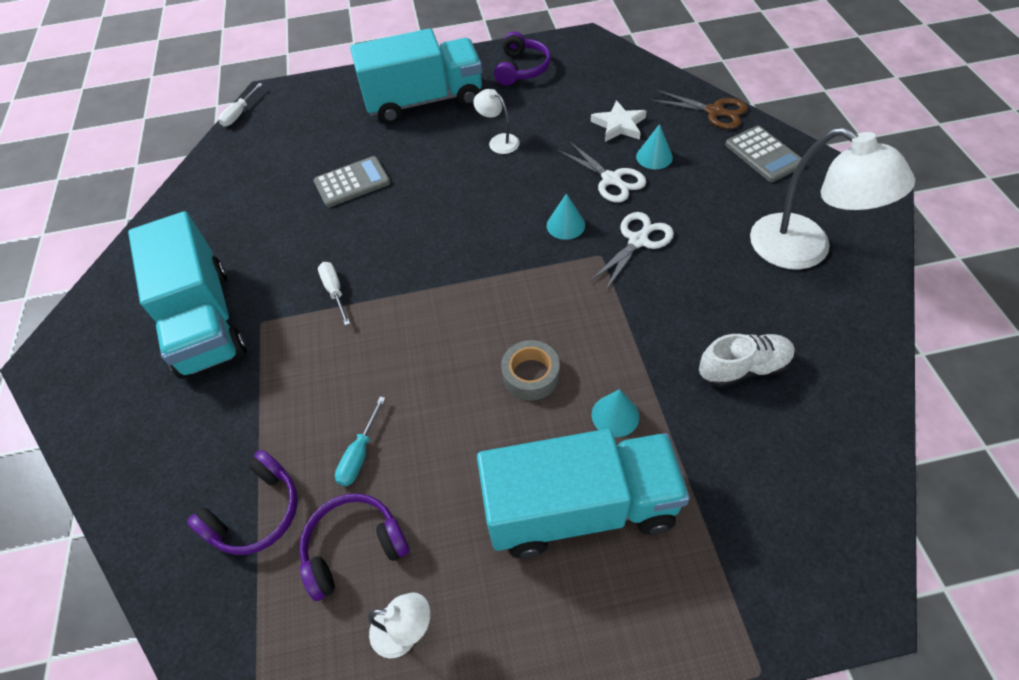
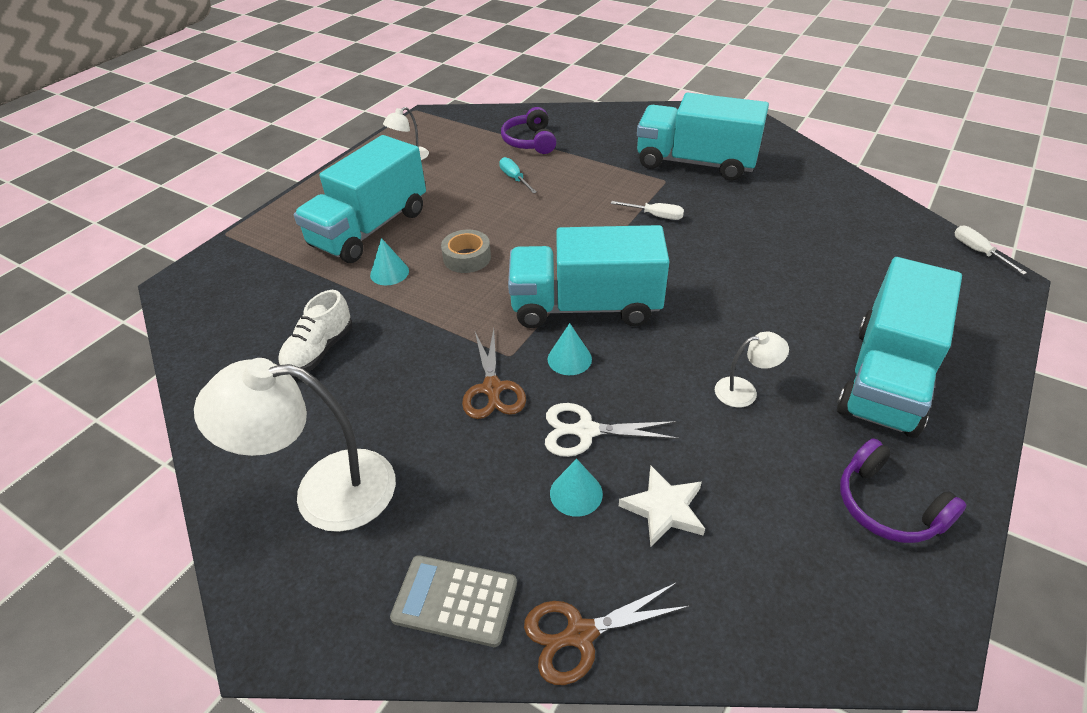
camera: 130 degrees right, 10 degrees down
purple headphones [299,493,409,601] -> none
grey calculator [313,156,390,207] -> none
white scissors [589,212,674,291] -> brown scissors [462,329,526,419]
none -> turquoise truck [508,225,670,328]

